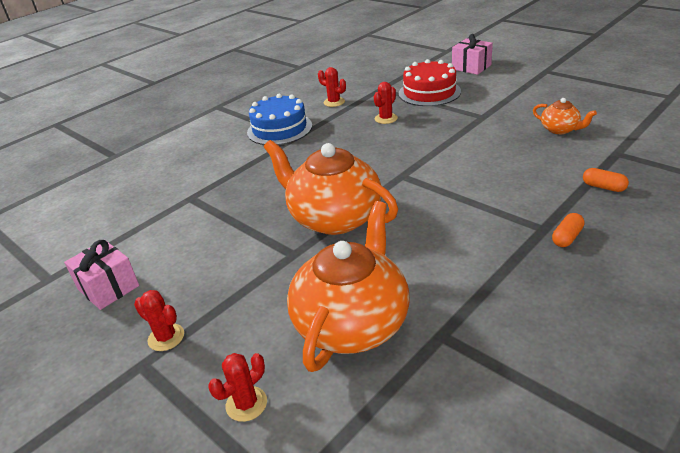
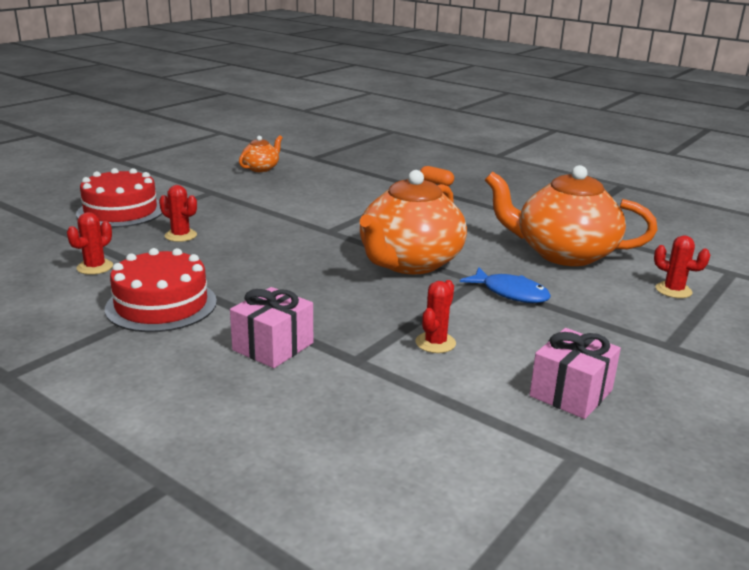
camera: 100 degrees left, 10 degrees down
red cactus [134,290,184,351] -> red cactus moved to [415,280,456,353]
blue cake [247,94,312,145] -> red cake [105,248,217,332]
pink gift [452,34,493,75] -> pink gift moved to [230,287,313,368]
orange capsule [583,168,629,192] -> none
none -> blue fish [460,267,551,303]

